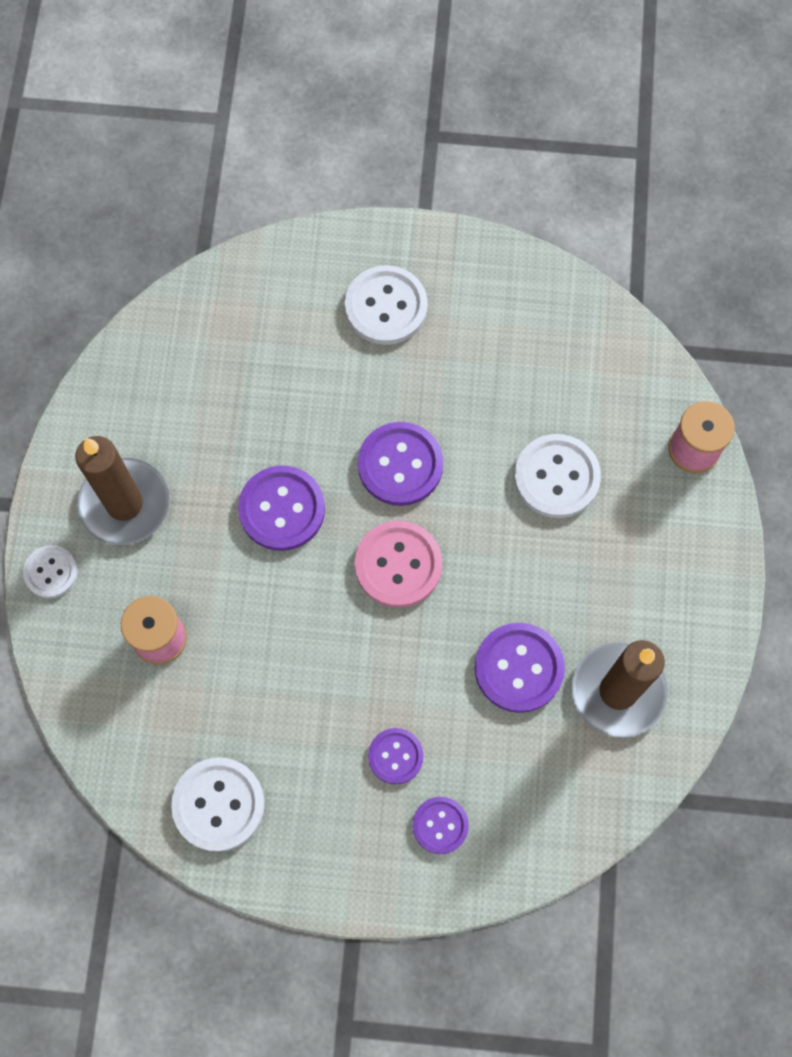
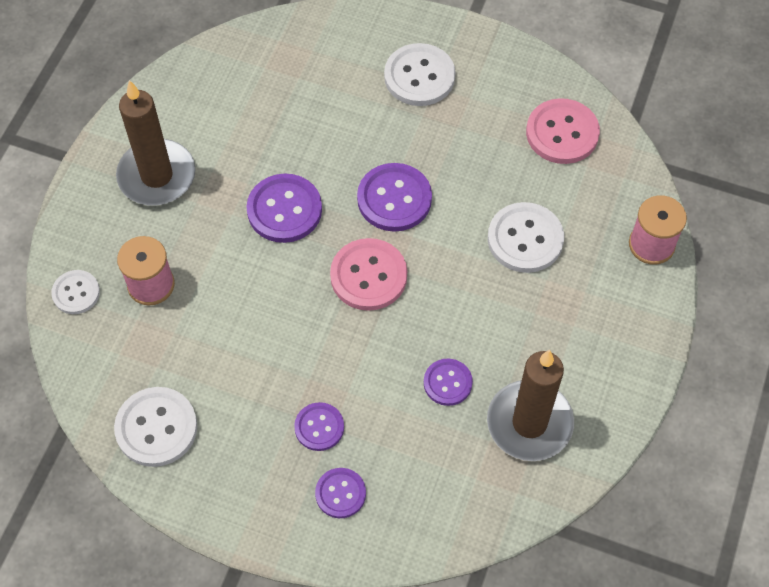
camera: 15 degrees right, 10 degrees down
white button [23,545,78,598] -> white button moved to [51,270,100,314]
purple button [475,623,565,713] -> purple button [424,359,473,406], size x0.61
none -> pink button [526,98,600,164]

